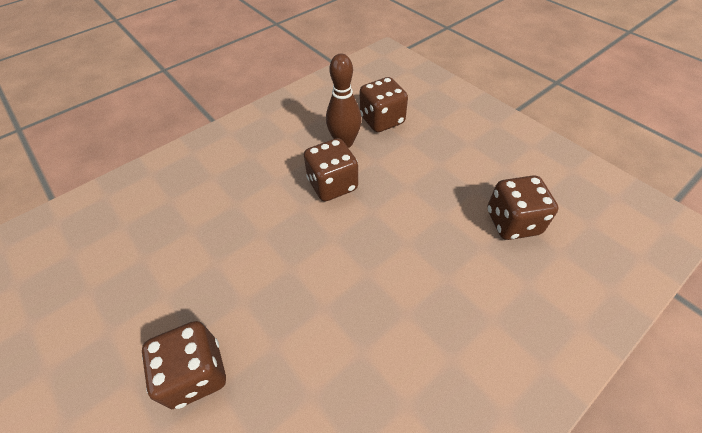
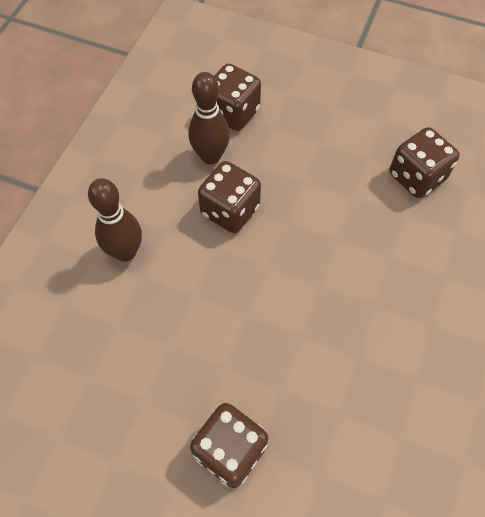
camera: 30 degrees left, 10 degrees up
none -> brown bowling pin [88,178,142,261]

